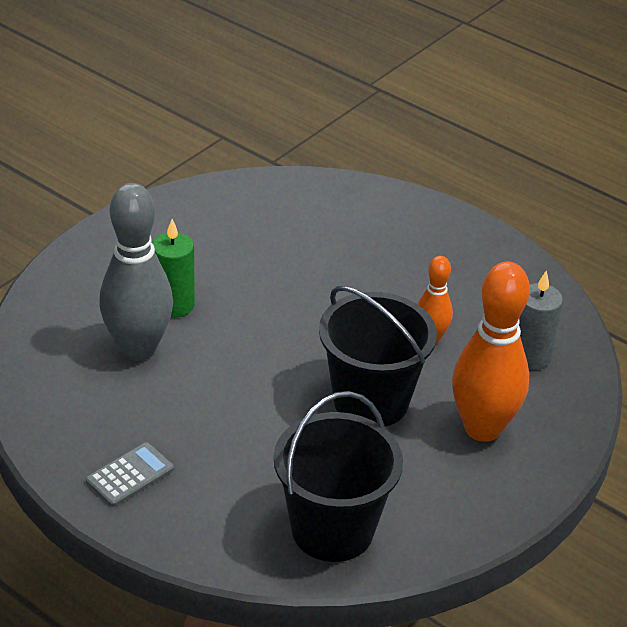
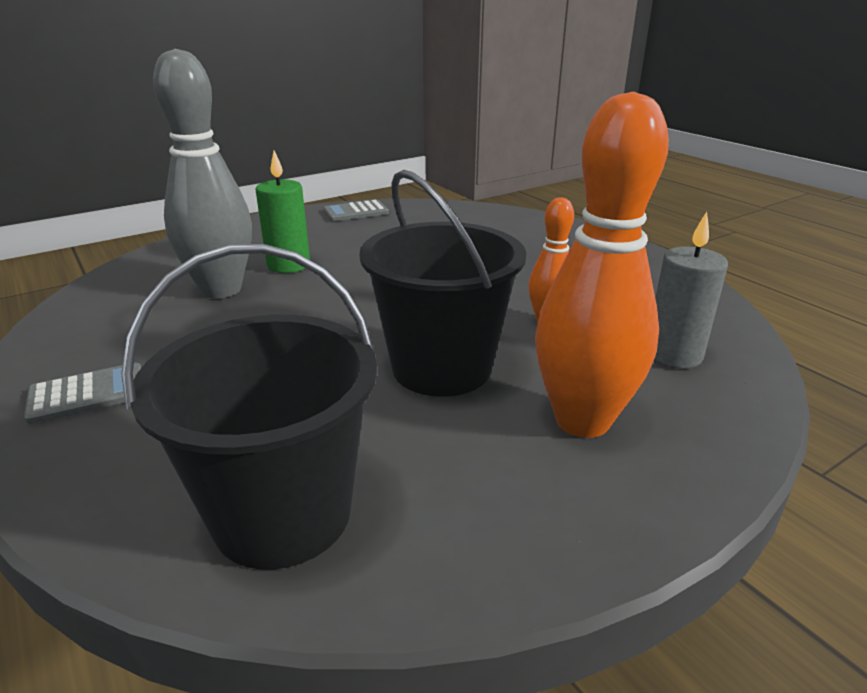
camera: 20 degrees right, 10 degrees down
none -> grey calculator [323,200,389,221]

